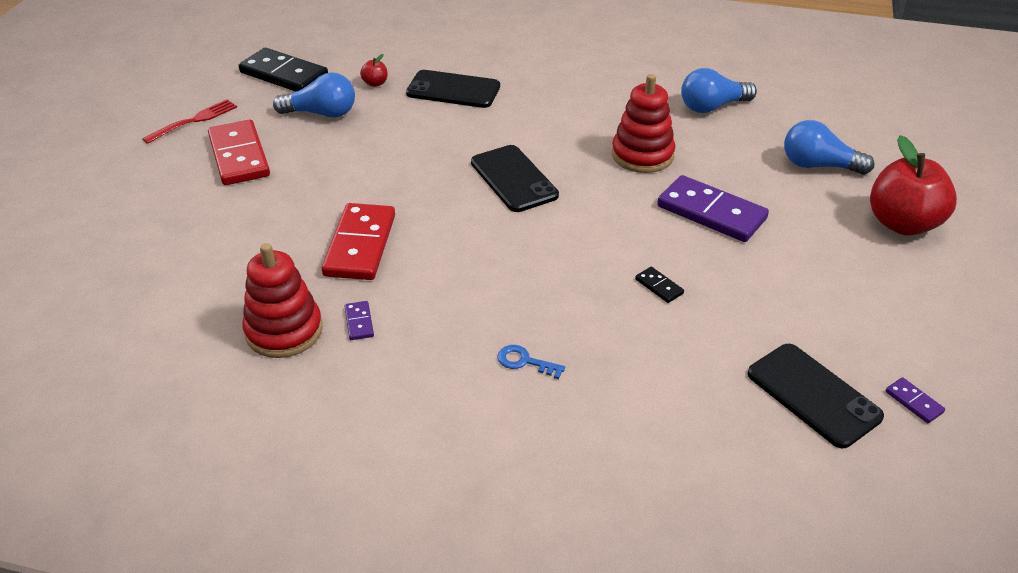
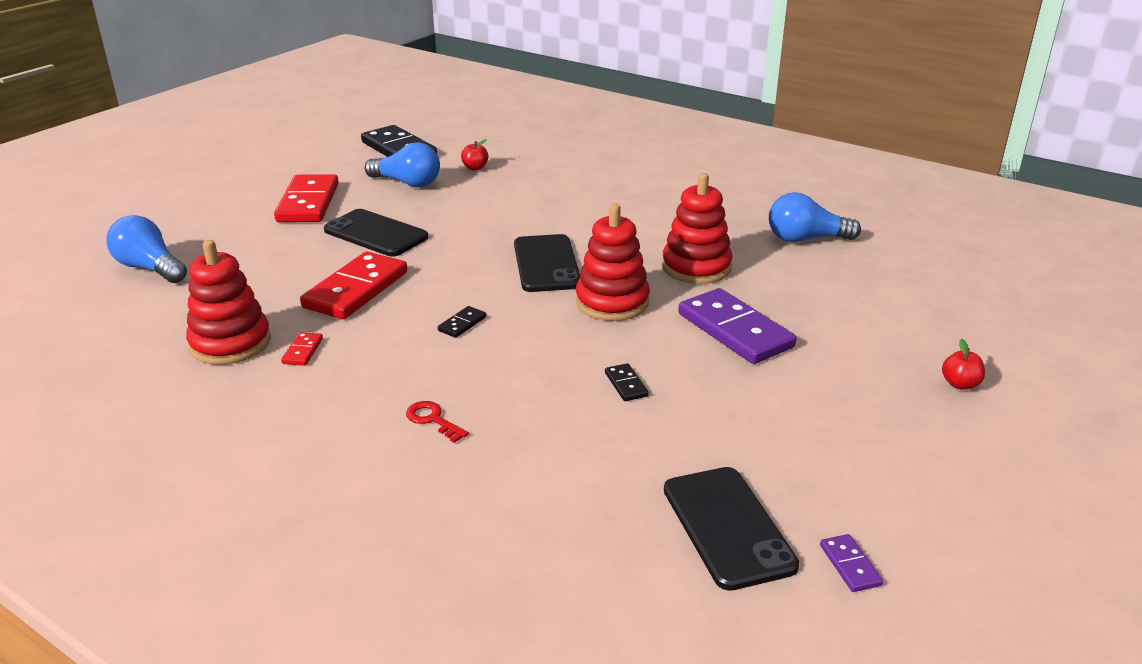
camera: 20 degrees right, 10 degrees down
red fork [142,99,237,144] -> none
purple domino [345,301,374,340] -> red domino [281,332,323,366]
black phone [406,70,500,108] -> black phone moved to [324,209,428,257]
blue key [498,345,565,379] -> red key [406,401,469,443]
blue light bulb [784,120,874,175] -> blue light bulb moved to [107,215,187,283]
red apple [870,135,957,236] -> red apple [942,339,985,389], size x0.41
none -> black domino [438,306,486,338]
none -> red stacking toy [576,203,650,321]

